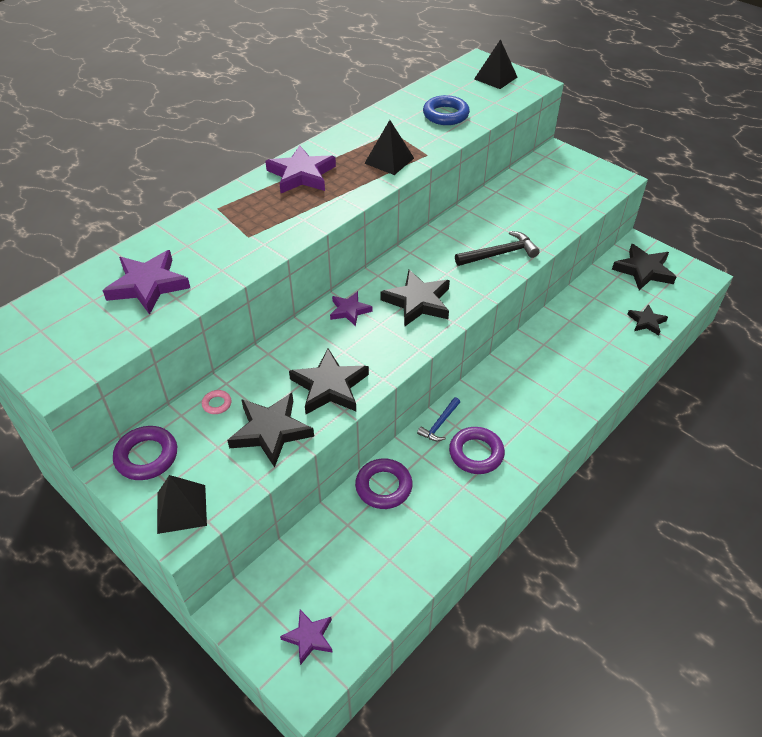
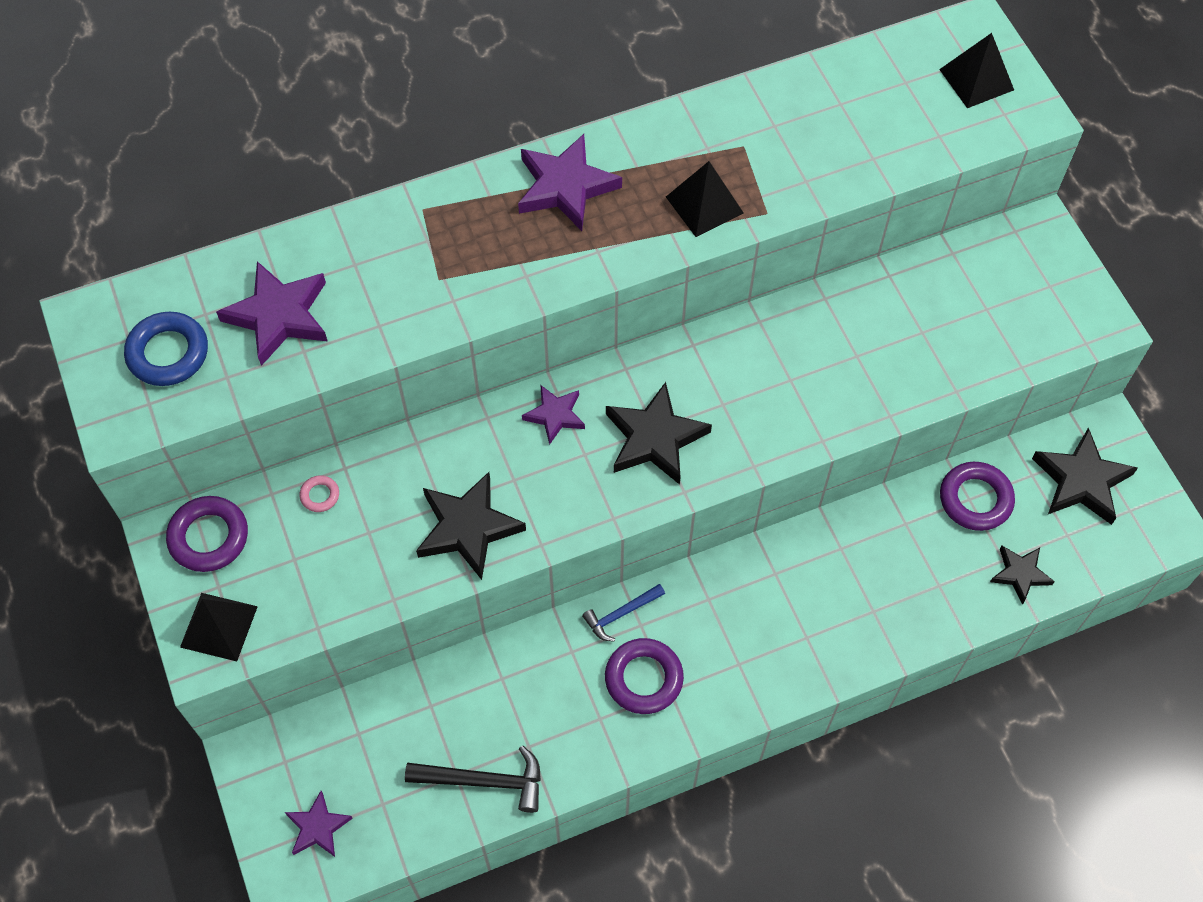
camera: 25 degrees right, 15 degrees up
black star [227,393,314,468] -> none
purple ring [355,458,413,509] -> purple ring moved to [940,462,1015,531]
blue ring [423,95,470,125] -> blue ring moved to [124,312,208,386]
black hammer [455,231,540,266] -> black hammer moved to [405,746,541,813]

